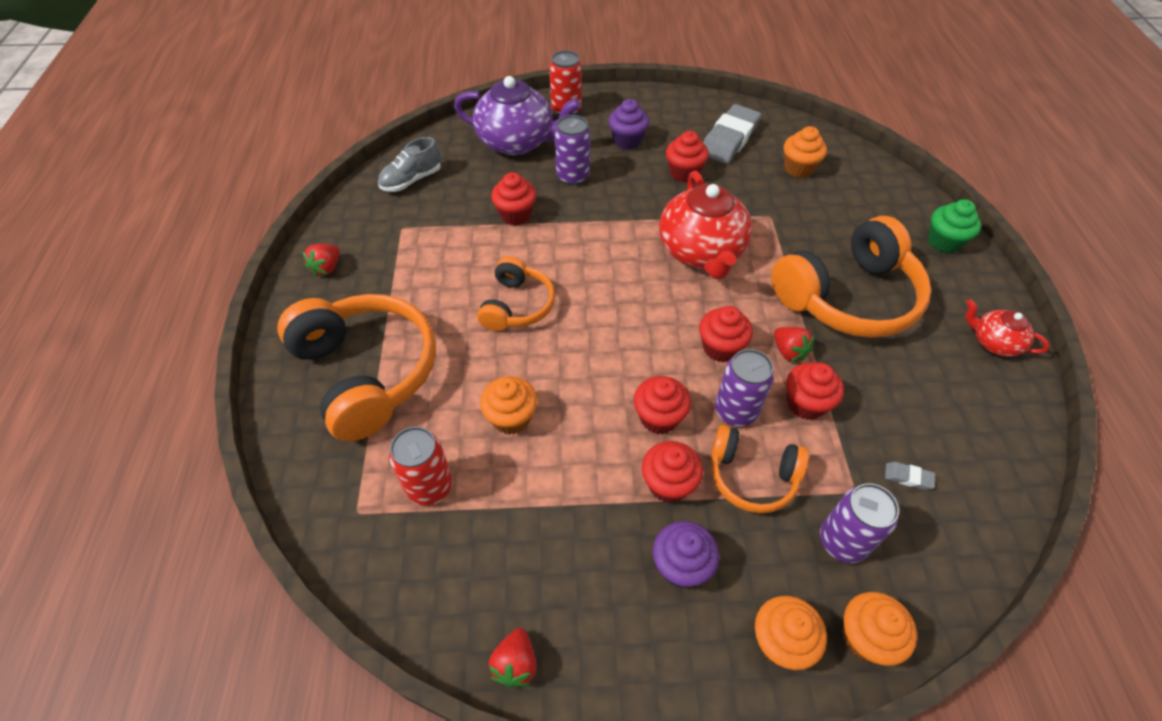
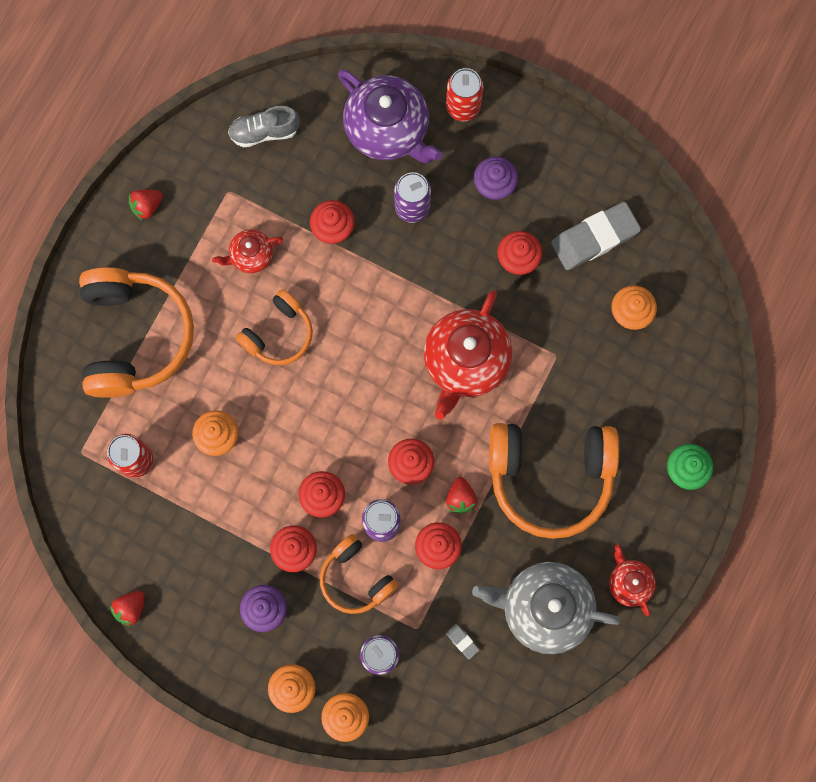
camera: 30 degrees right, 25 degrees up
none -> red teapot [212,229,283,273]
none -> grey teapot [472,562,621,654]

